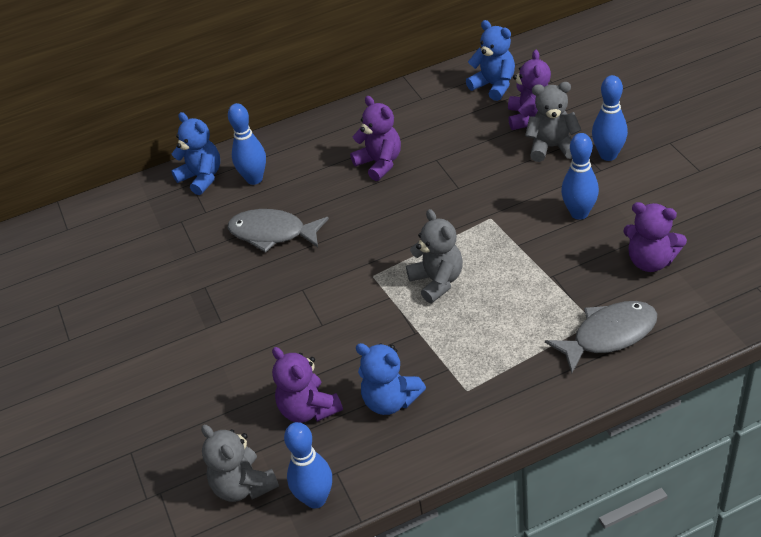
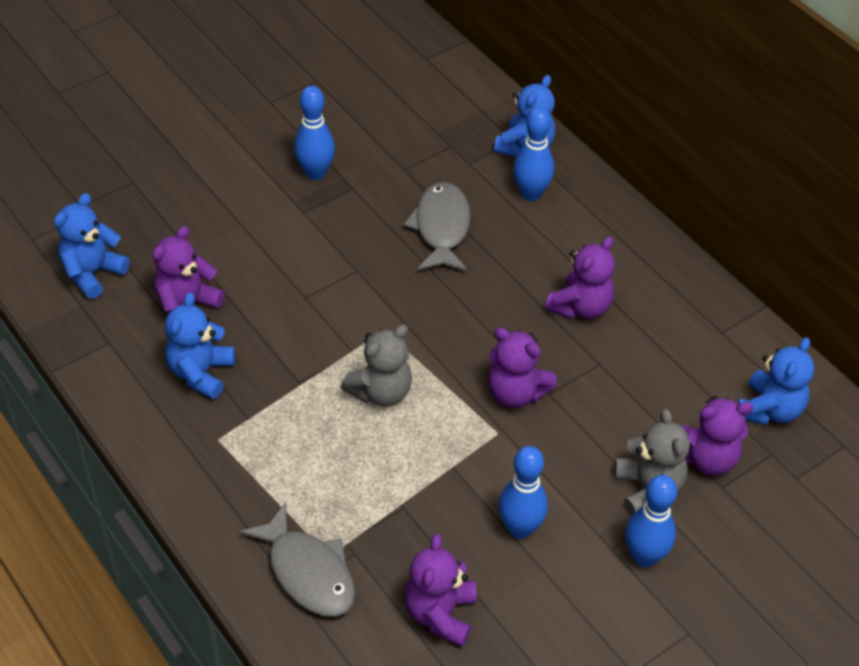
camera: 70 degrees right, 5 degrees up
grey teddy bear [201,425,279,502] -> blue teddy bear [54,193,130,299]
blue bowling pin [284,422,332,509] -> blue bowling pin moved to [294,86,335,180]
none -> purple teddy bear [488,327,557,408]

